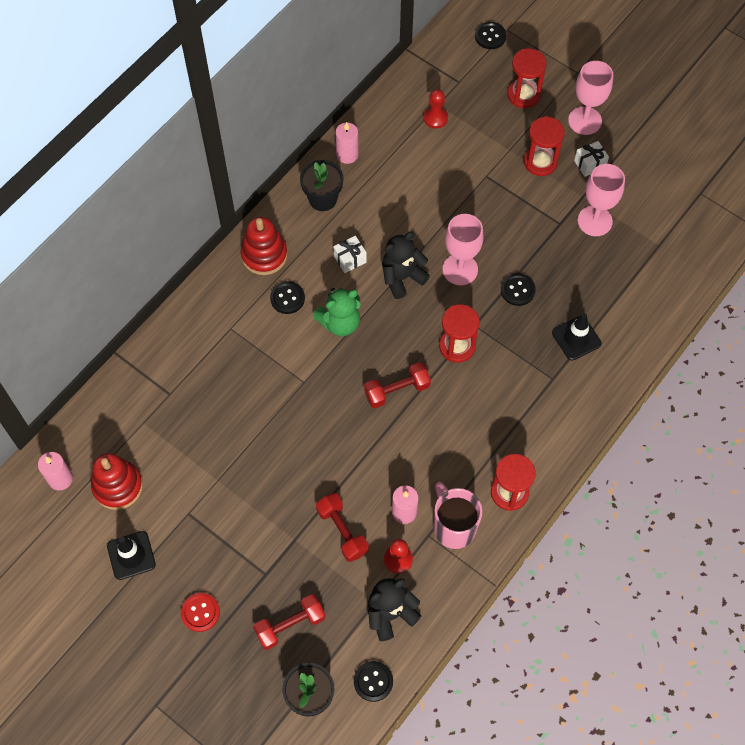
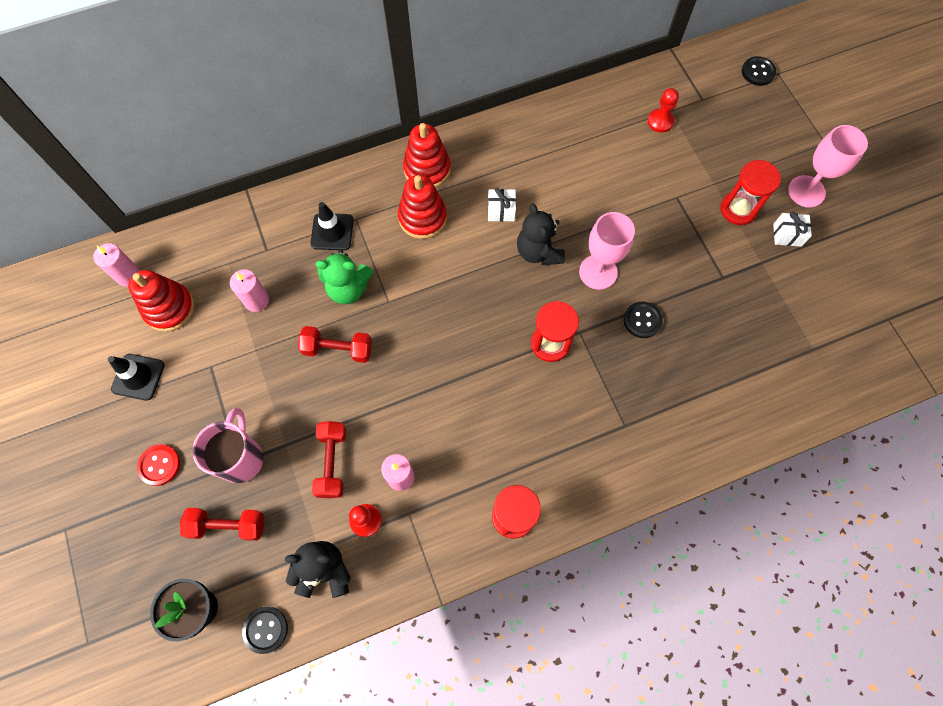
camera: 30 degrees right, 5 degrees up
black button [270,281,305,314] -> red stacking toy [398,175,447,239]
black flower pot [300,160,343,211] -> none
green teddy bear [313,288,361,336] -> green teddy bear moved to [315,250,373,304]
pink candle [335,122,359,164] -> pink candle moved to [230,269,269,312]
red dumbbell [364,362,431,408] -> red dumbbell moved to [298,326,372,363]
black teddy bear [382,232,430,299] -> black teddy bear turned 105 degrees counterclockwise [517,203,565,265]
pink mug [434,482,483,549] -> pink mug moved to [192,408,263,483]
red hourglass [507,49,547,108] -> none
black traffic cone [552,313,602,360] -> black traffic cone moved to [311,202,354,250]
pink goblet [578,164,625,236] -> none

